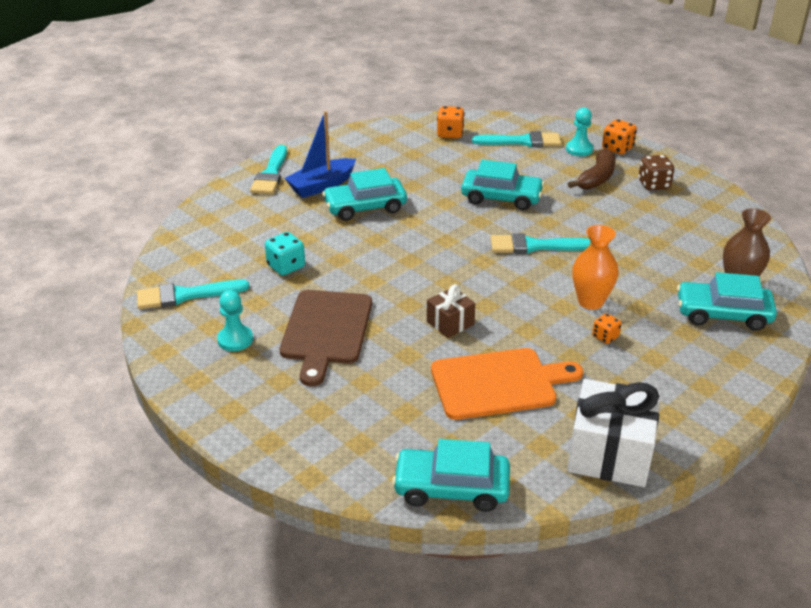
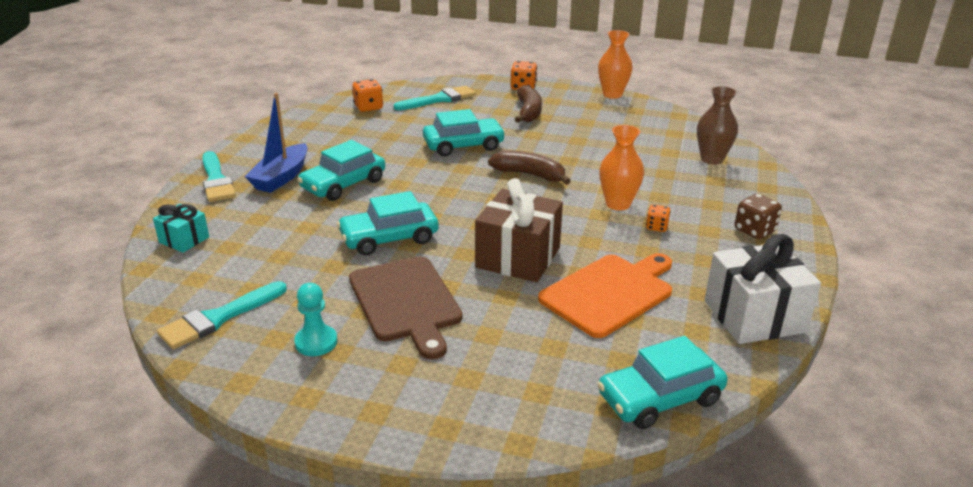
camera: 30 degrees left, 5 degrees down
turquoise dice [265,232,305,276] -> none
brown gift [427,284,475,338] -> brown gift [475,178,563,282], size x1.86
turquoise brush [490,233,591,254] -> brown banana [488,151,571,185]
turquoise pawn [566,108,593,156] -> none
brown dice [638,155,674,190] -> brown dice moved to [735,194,782,239]
turquoise car [677,272,777,331] -> turquoise car moved to [337,191,439,255]
none -> turquoise gift [153,204,209,253]
none -> orange vase [598,30,633,99]

